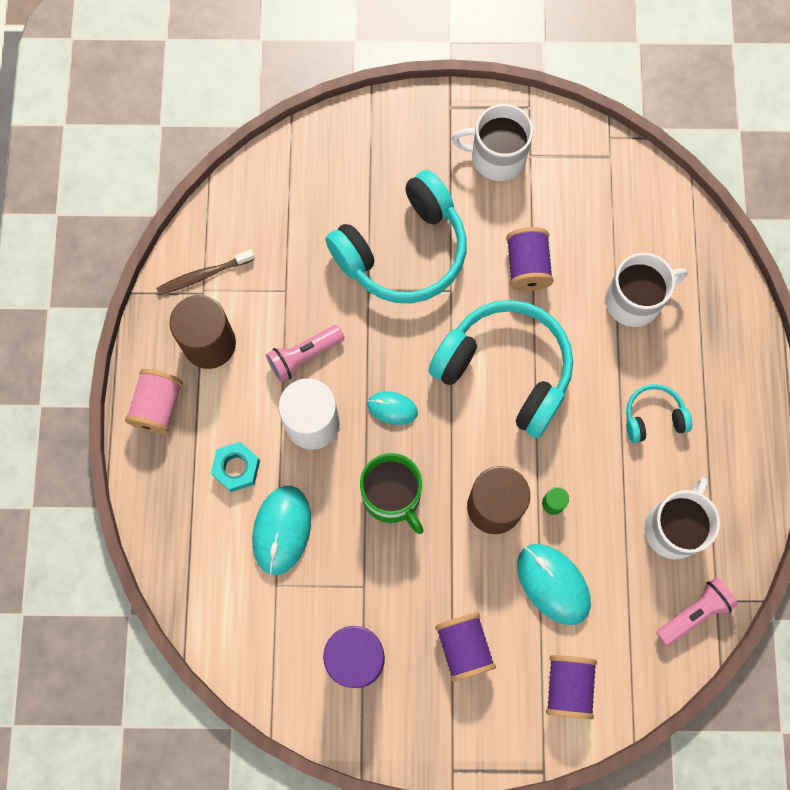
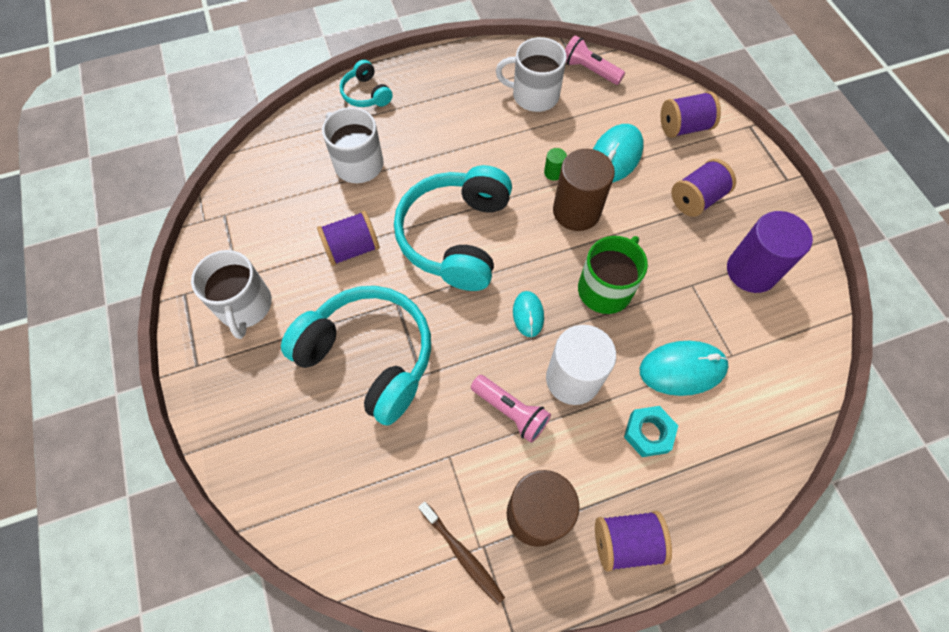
camera: 110 degrees left, 10 degrees down
pink spool [125,369,183,434] -> purple spool [595,511,672,572]
turquoise headphones [626,384,692,443] -> turquoise headphones moved to [340,60,393,107]

